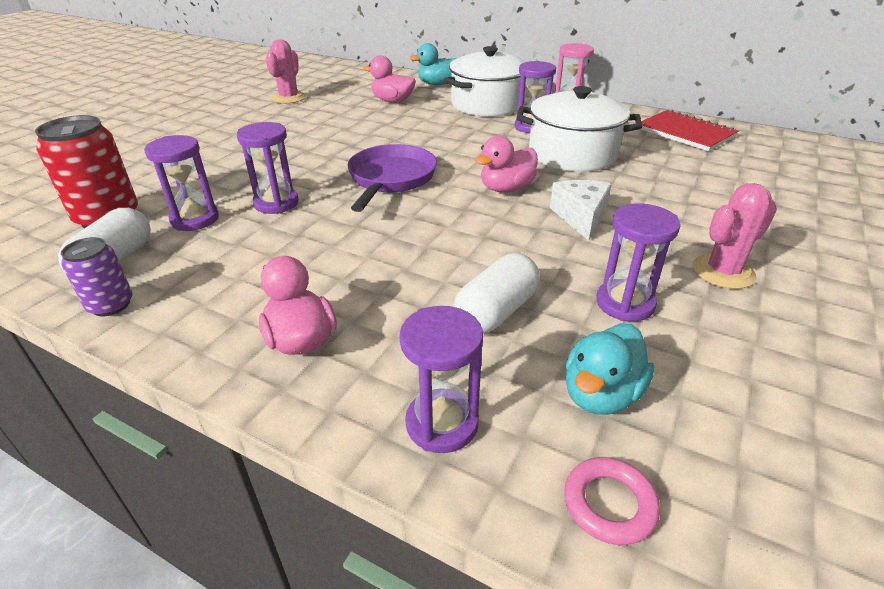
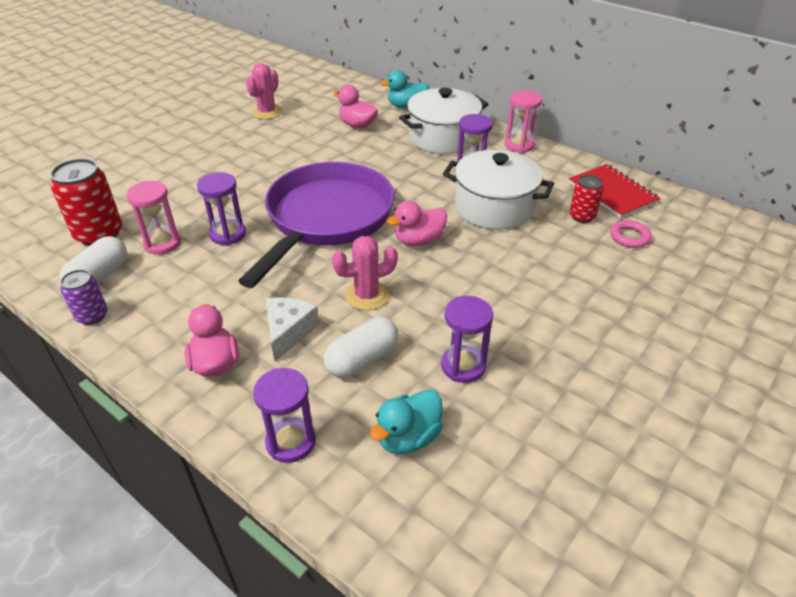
camera: 10 degrees right, 5 degrees up
purple hourglass [144,135,219,231] -> pink hourglass [126,181,181,255]
purple pan [347,144,437,212] -> purple pan [238,162,395,288], size x1.69
white cheese [550,180,611,241] -> white cheese moved to [266,297,319,361]
pink ring [564,457,660,545] -> pink ring moved to [610,220,652,248]
pink cactus [693,183,777,289] -> pink cactus moved to [332,236,398,310]
none -> red can [569,175,604,223]

